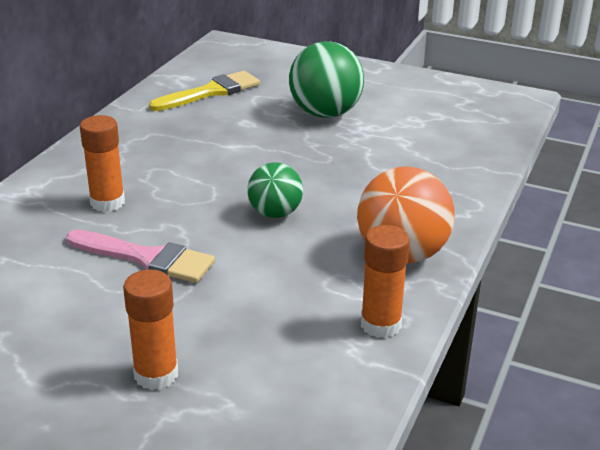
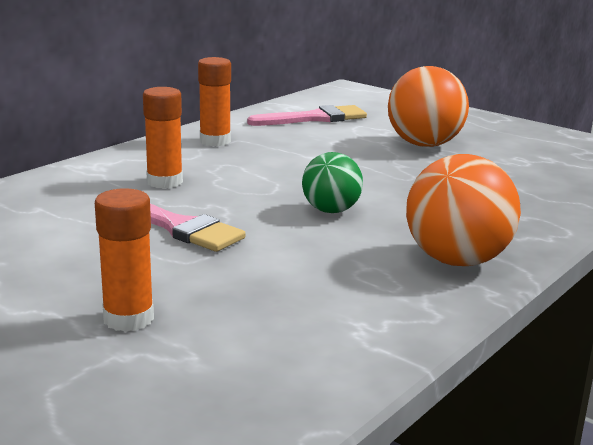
camera: 15 degrees right, 10 degrees down
yellow brush [149,71,260,111] -> pink brush [247,105,367,126]
green ball [289,41,364,118] -> orange ball [388,66,469,147]
orange glue stick [361,225,410,338] -> orange glue stick moved to [198,57,231,146]

